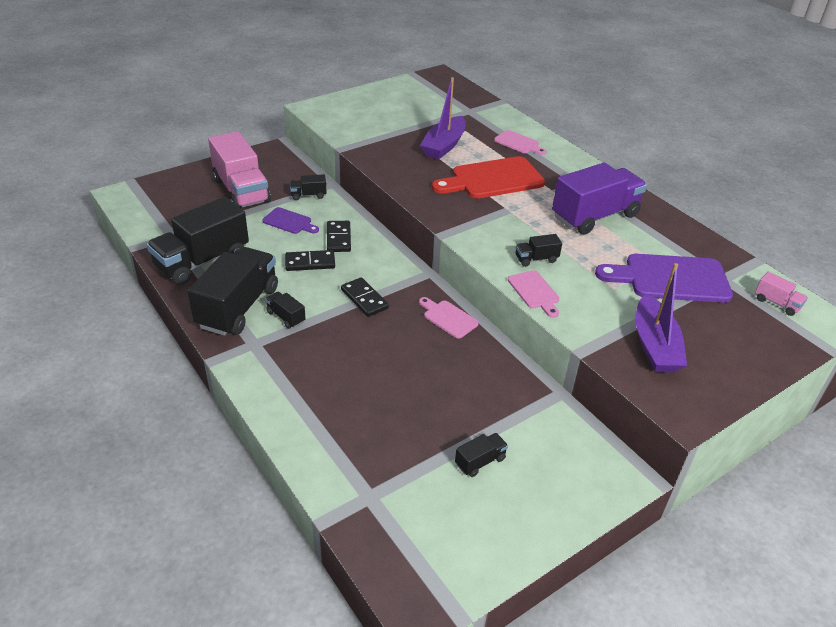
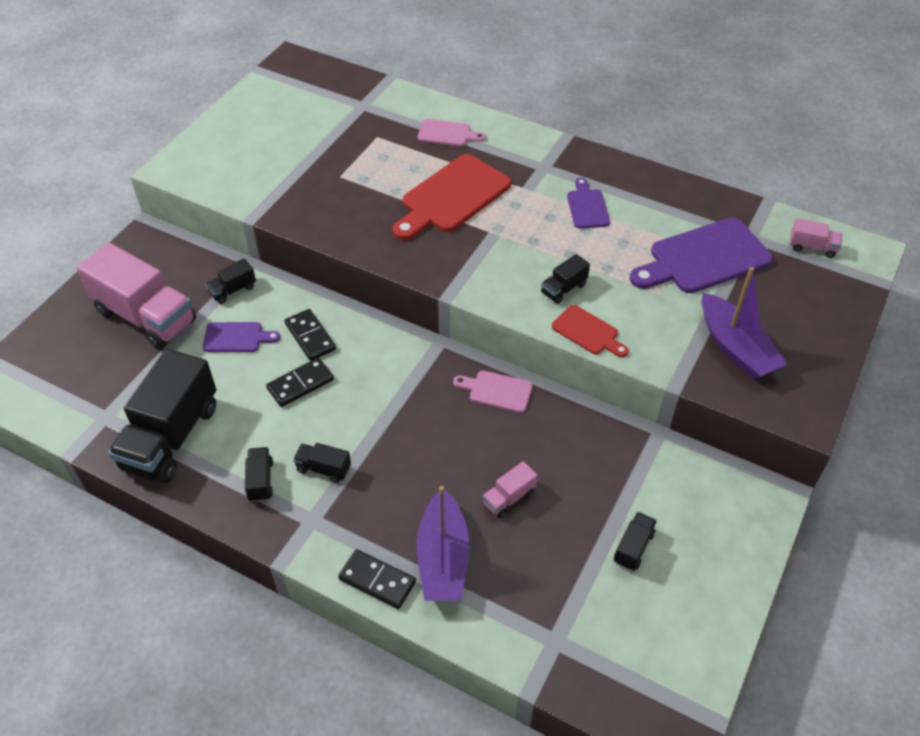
camera: 25 degrees left, 10 degrees up
black truck [187,247,278,336] -> black truck [245,447,273,502], size x0.44
black domino [341,277,389,317] -> black domino moved to [338,549,416,609]
purple boat [420,77,466,160] -> purple boat moved to [416,486,469,601]
pink cutting board [508,270,559,318] -> red cutting board [552,305,629,357]
purple truck [552,163,647,234] -> purple cutting board [567,178,610,229]
none -> pink truck [482,461,537,518]

